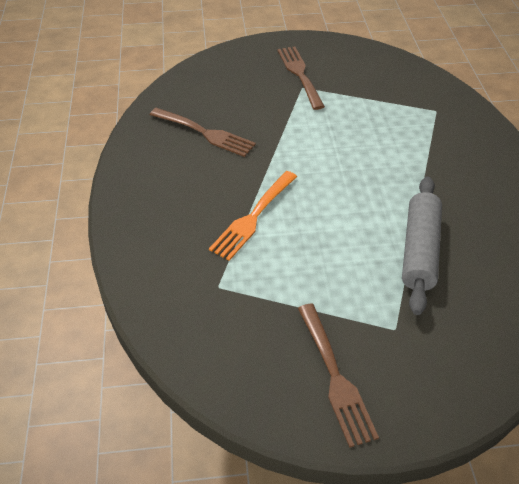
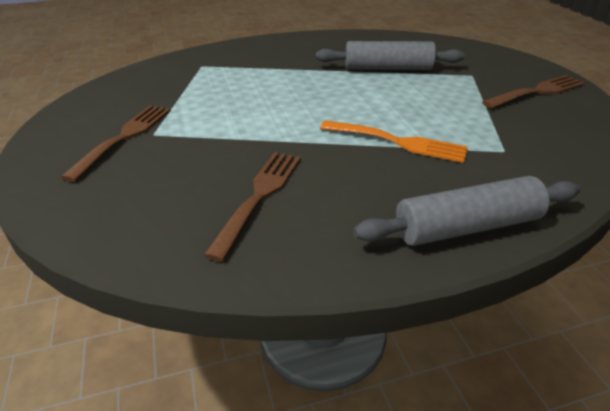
camera: 100 degrees left, 10 degrees down
brown fork [277,46,325,110] -> brown fork turned 135 degrees clockwise [61,106,171,182]
none -> grey rolling pin [353,176,580,246]

